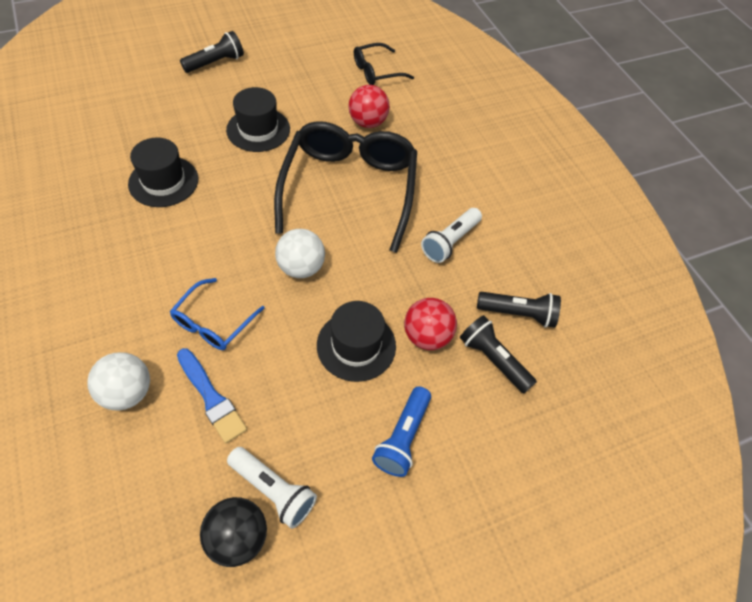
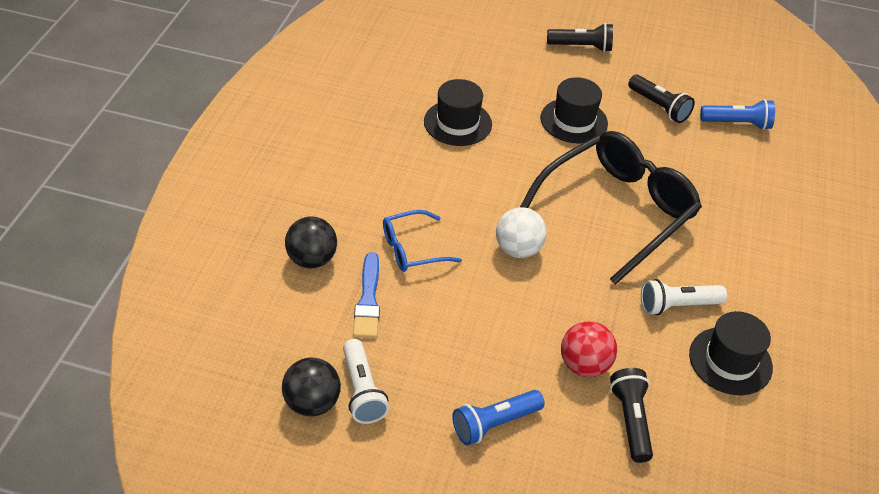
camera: 40 degrees right, 10 degrees down
white ball [87,352,150,410] -> black ball [285,216,337,269]
black hat [317,301,396,382] -> black hat moved to [689,311,773,395]
red ball [348,85,390,128] -> none
black glasses [354,43,414,85] -> blue flashlight [700,99,775,130]
black flashlight [477,292,561,328] -> black flashlight moved to [628,75,695,123]

